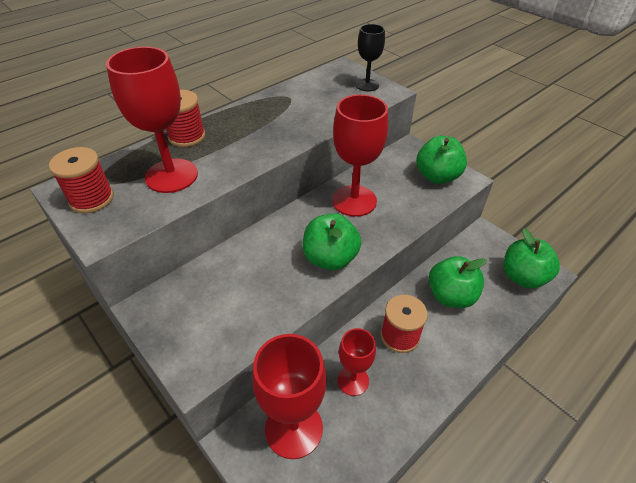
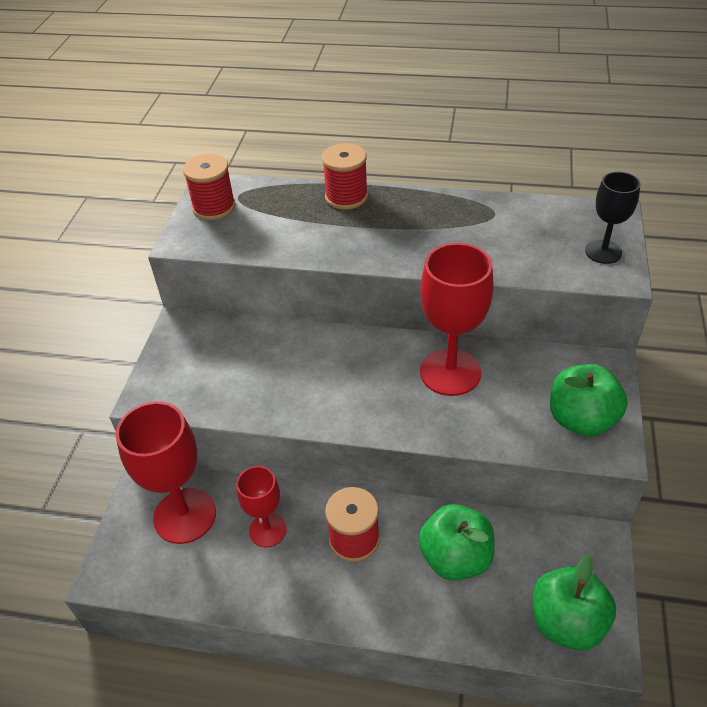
camera: 55 degrees right, 0 degrees up
red goblet [106,47,198,193] -> none
green apple [303,214,361,270] -> none

